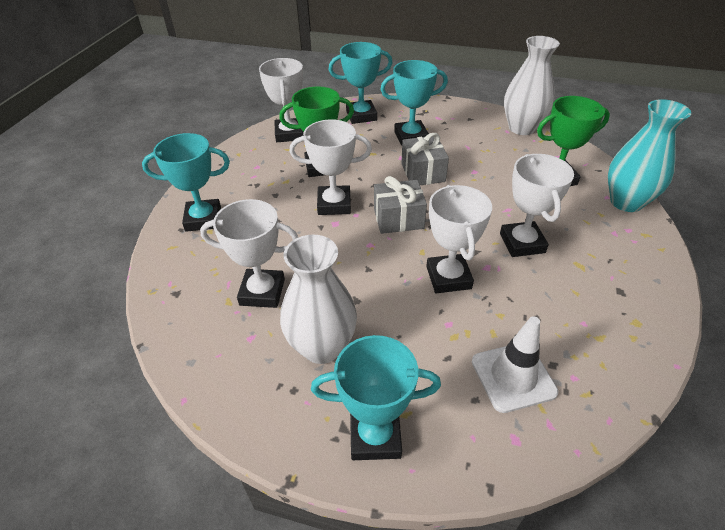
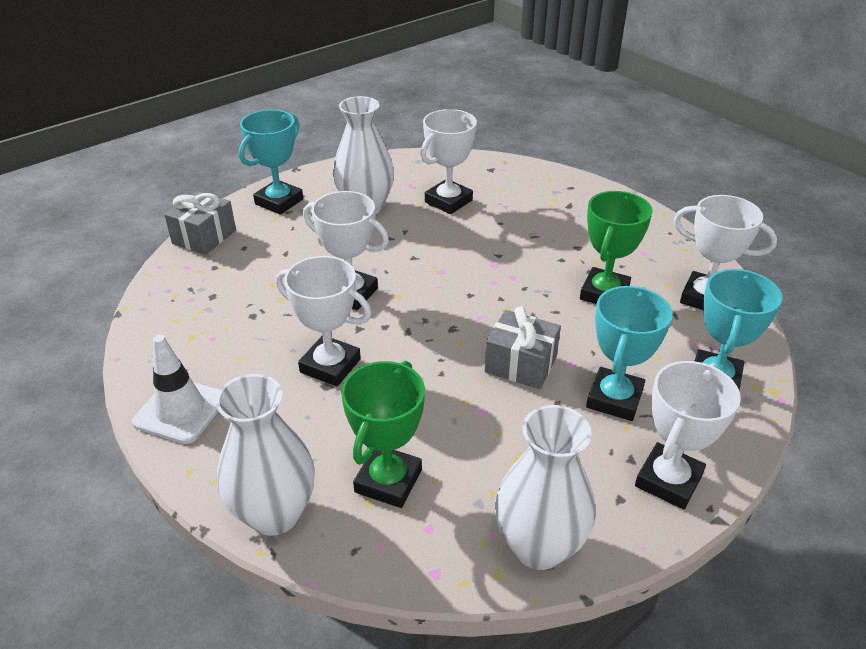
camera: 125 degrees right, 5 degrees down
turquoise trophy [142,133,230,232] -> none
white trophy [290,119,372,215] -> white trophy moved to [635,361,741,509]
grey gift [374,176,427,234] -> grey gift moved to [164,191,236,255]
white traffic cone [472,316,558,413] -> white traffic cone moved to [132,335,220,444]
turquoise vase [608,99,691,212] -> white vase [216,374,315,536]

